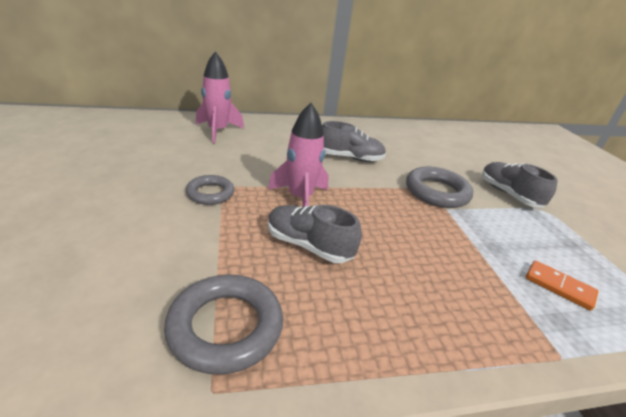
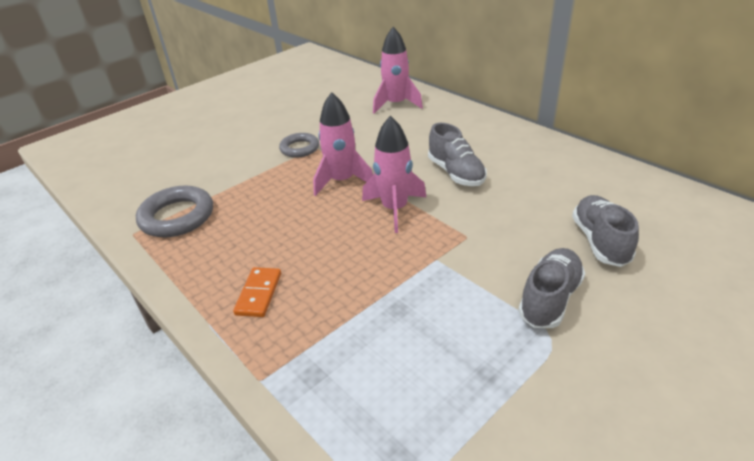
camera: 65 degrees right, 5 degrees up
grey shoe [268,205,362,263] -> grey shoe moved to [572,195,639,267]
grey ring [406,167,473,208] -> none
orange domino [526,260,598,311] -> orange domino moved to [233,267,281,317]
none -> pink rocket [362,116,427,233]

